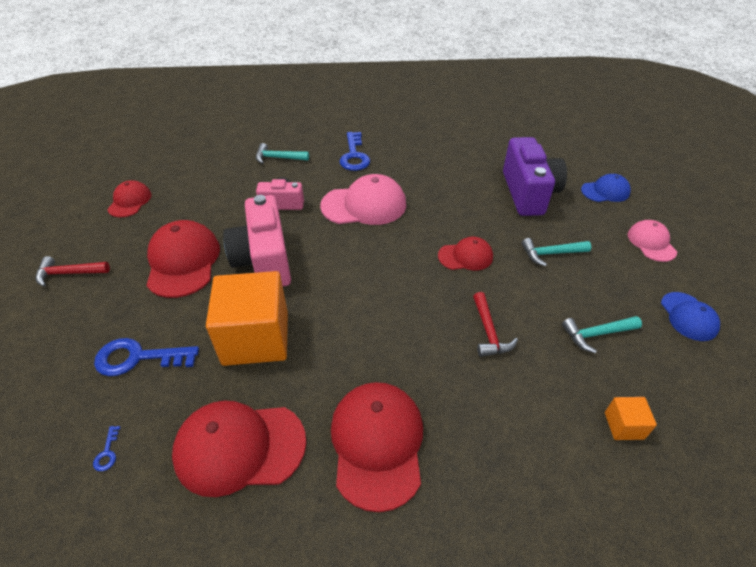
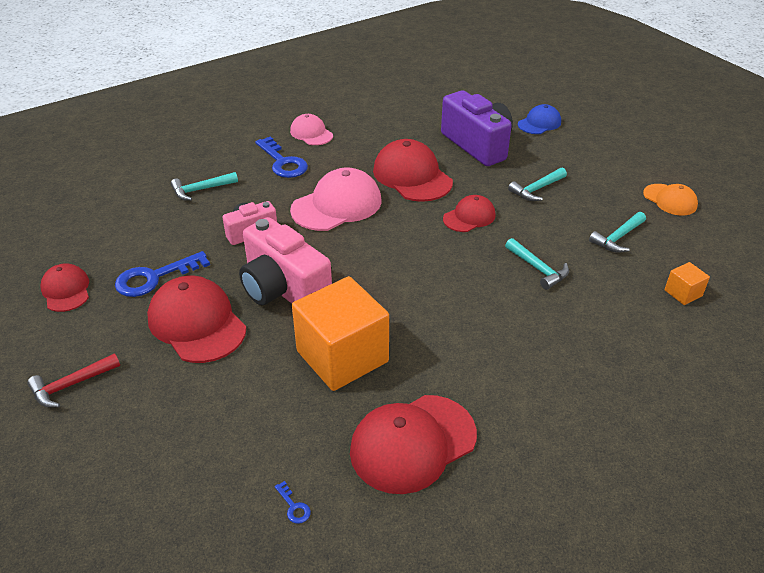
camera: 30 degrees left, 5 degrees down
blue key [94,338,199,376] -> blue key moved to [115,251,210,297]
red cap [331,382,423,512] -> red cap moved to [373,139,453,202]
red hammer [473,292,518,357] -> turquoise hammer [505,238,569,290]
pink cap [628,220,677,262] -> pink cap moved to [290,114,333,145]
blue cap [661,292,720,341] -> orange cap [643,184,698,215]

